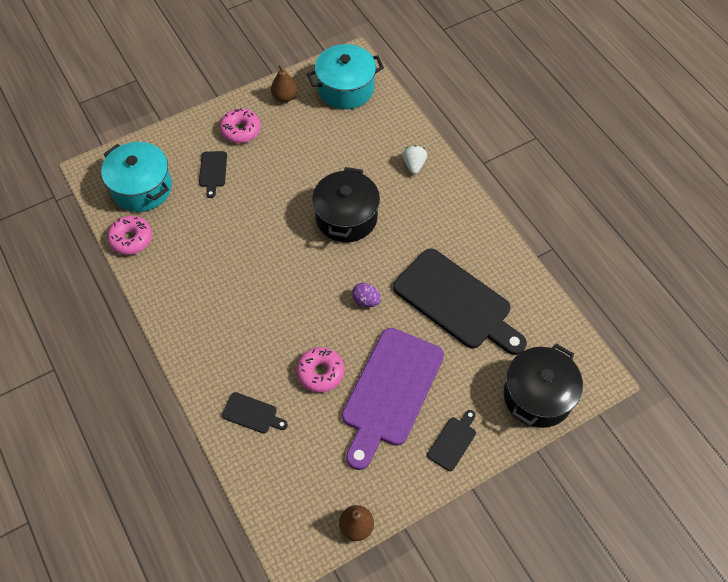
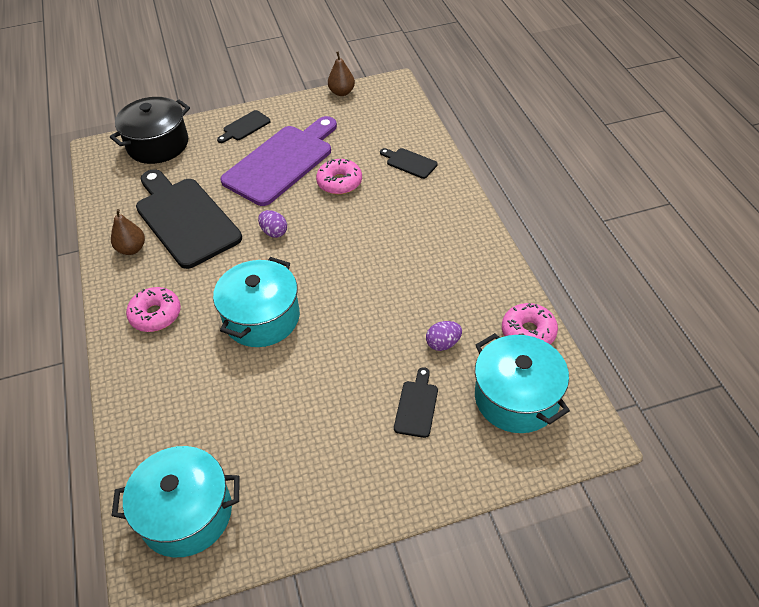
camera: 165 degrees left, 10 degrees down
pink donut [220,108,261,143] -> pink donut moved to [126,287,181,332]
brown pear [271,65,297,102] -> brown pear moved to [111,209,145,255]
black pot [312,167,380,242] -> turquoise pot [213,257,300,347]
white strawberry [402,145,427,174] -> none
none -> purple egg [426,321,462,351]

